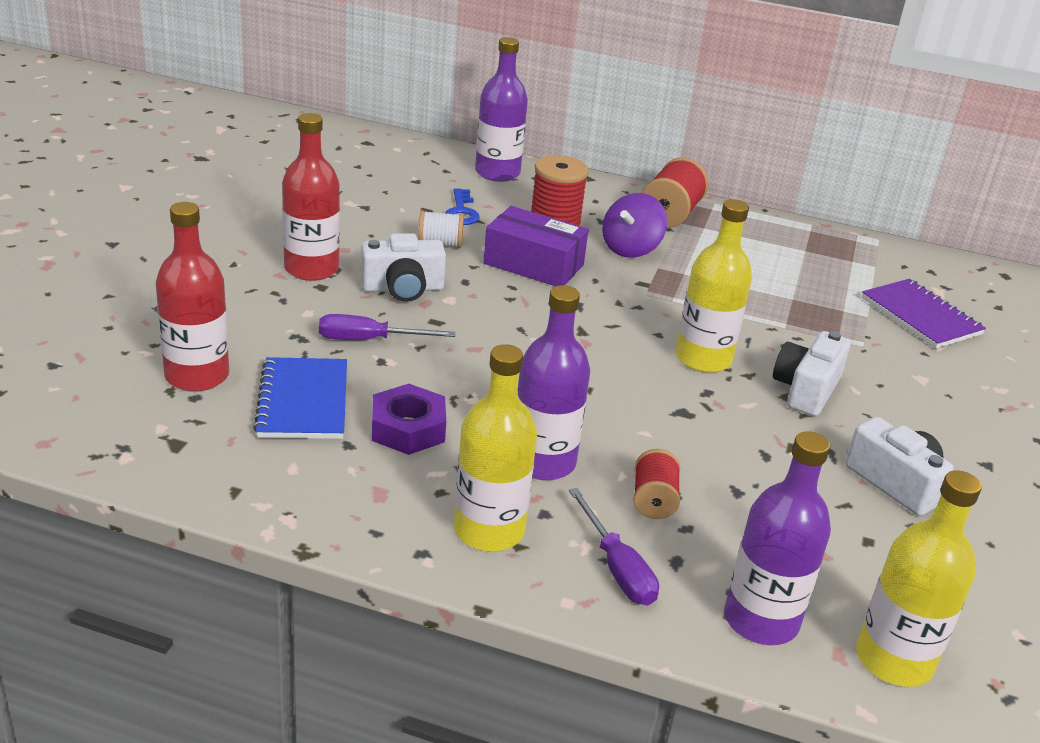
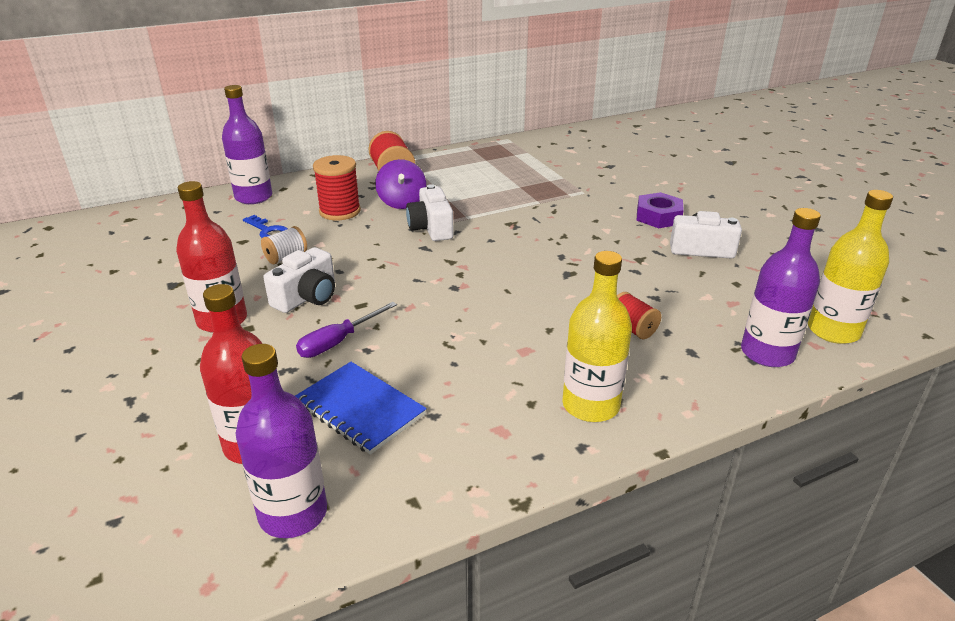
camera: 40 degrees left, 0 degrees up
purple nut [372,384,446,455] -> purple nut moved to [637,192,684,228]
purple box [483,206,589,286] -> none
purple bottle [518,285,590,480] -> purple bottle moved to [236,344,327,538]
purple screwdriver [569,488,659,606] -> none
yellow bottle [676,199,752,373] -> none
white camera [773,331,851,416] -> white camera moved to [406,184,454,241]
purple notebook [861,279,986,348] -> none

